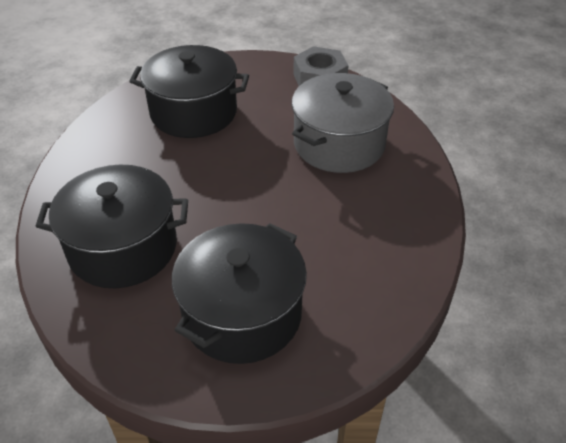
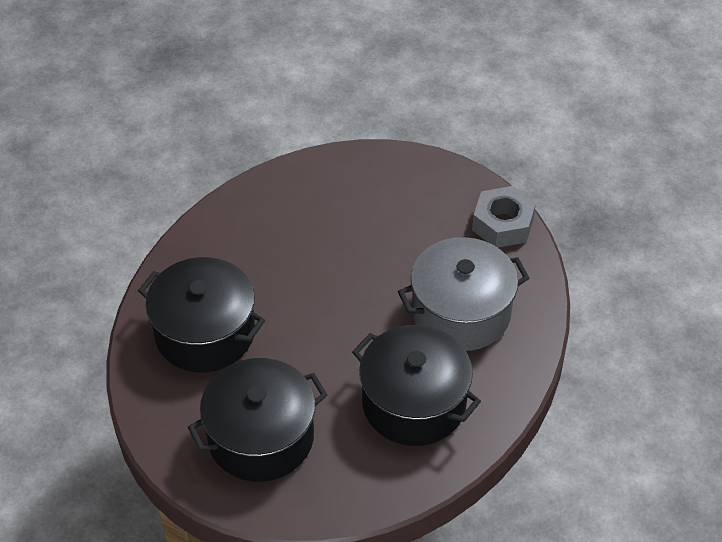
camera: 30 degrees right, 5 degrees up
black pot [129,45,249,138] -> black pot moved to [352,325,481,446]

